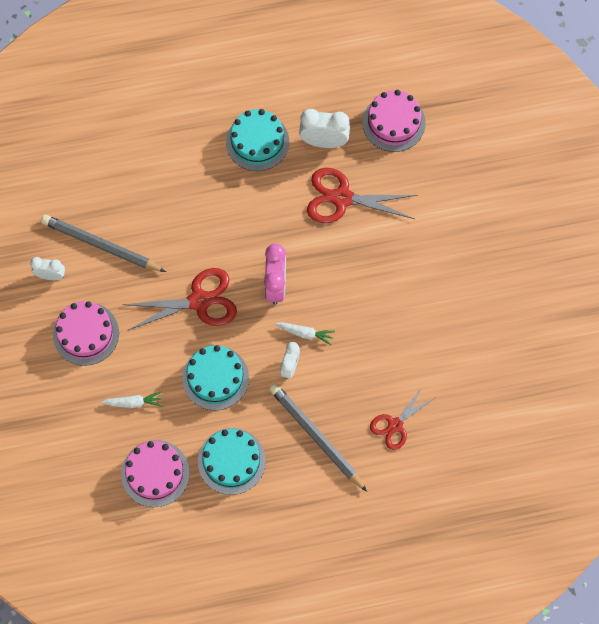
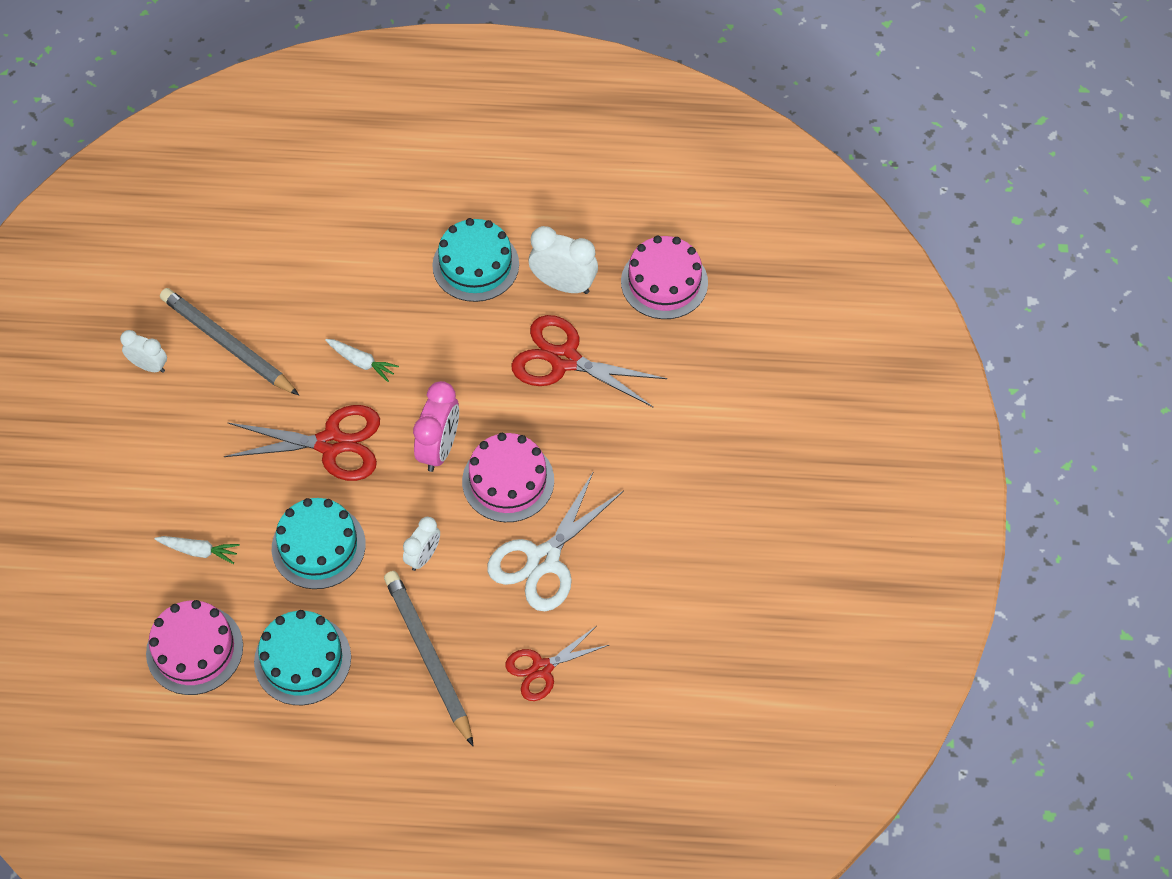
camera: 15 degrees right, 10 degrees down
pink cake [53,301,119,366] -> pink cake moved to [462,433,554,522]
white carrot [275,322,335,345] -> white carrot moved to [325,339,399,382]
none -> white scissors [487,473,624,611]

